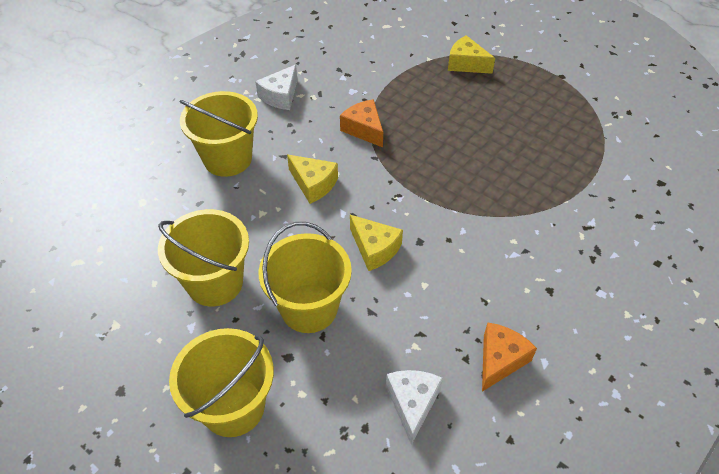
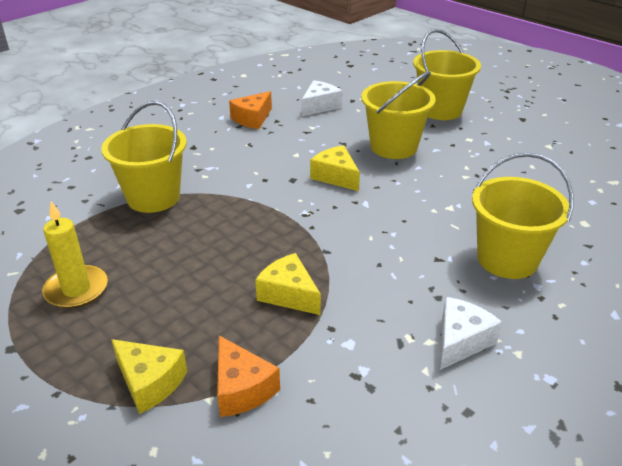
camera: 175 degrees left, 15 degrees down
yellow bucket [158,209,249,307] -> yellow bucket moved to [101,101,187,213]
yellow cheese [287,154,338,204] -> yellow cheese moved to [255,253,321,315]
orange cheese [340,99,383,148] -> orange cheese moved to [217,336,280,417]
white cheese [386,370,443,445] -> white cheese turned 150 degrees counterclockwise [302,80,342,117]
none -> yellow candle [42,201,108,309]

